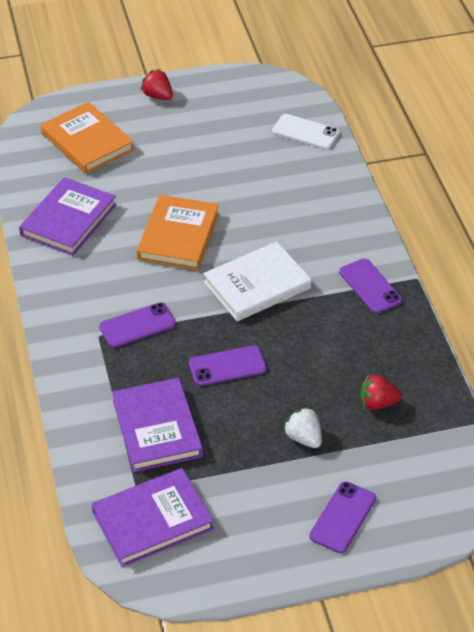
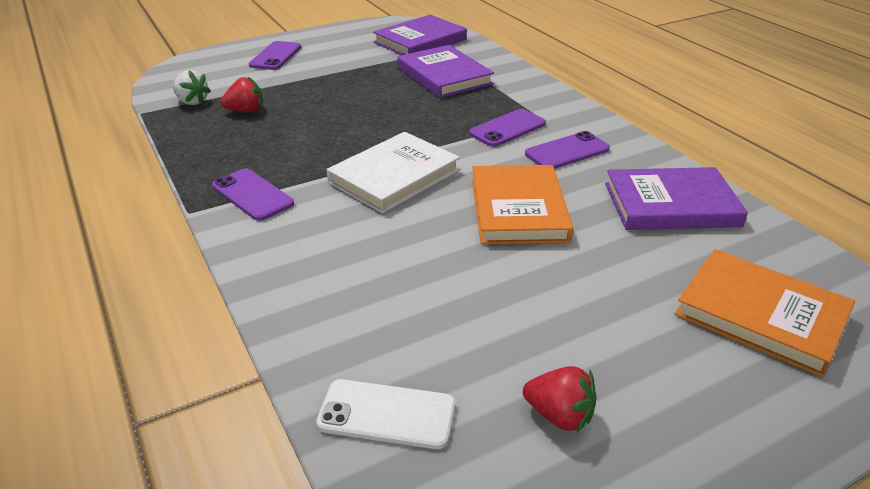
camera: 165 degrees right, 10 degrees down
purple book [19,177,117,256] -> purple book turned 75 degrees clockwise [605,167,748,230]
red strawberry [140,69,173,100] -> red strawberry moved to [523,366,597,432]
purple phone [189,345,267,386] -> purple phone moved to [525,131,610,169]
white strawberry [283,407,322,448] -> white strawberry moved to [173,70,211,105]

